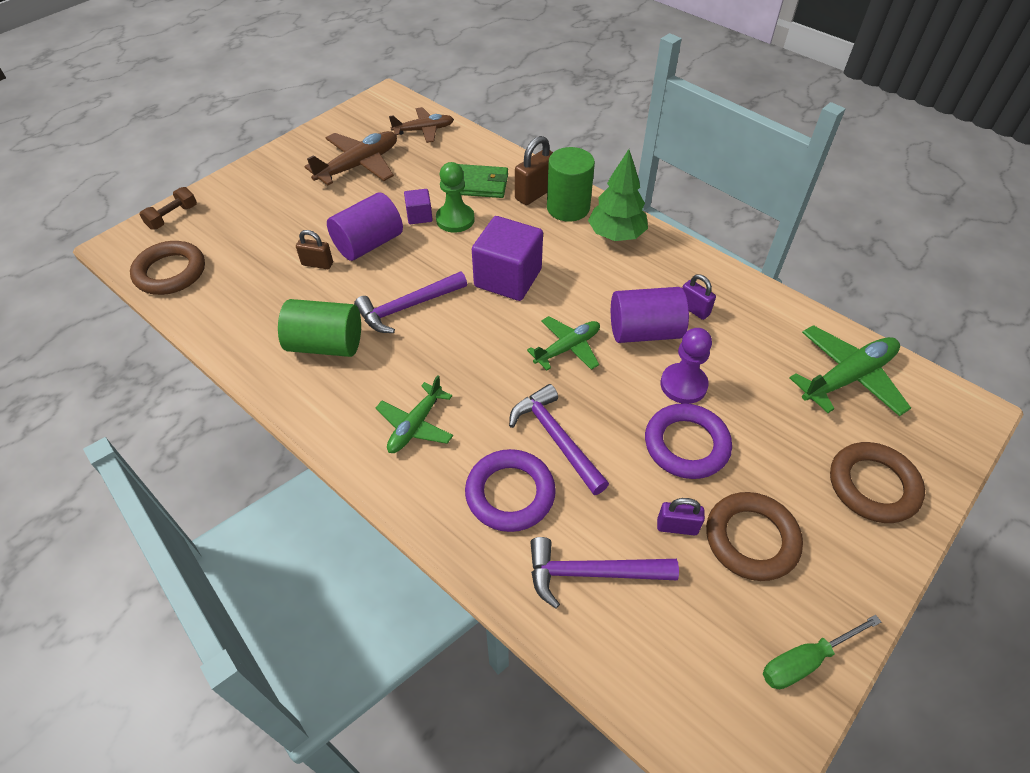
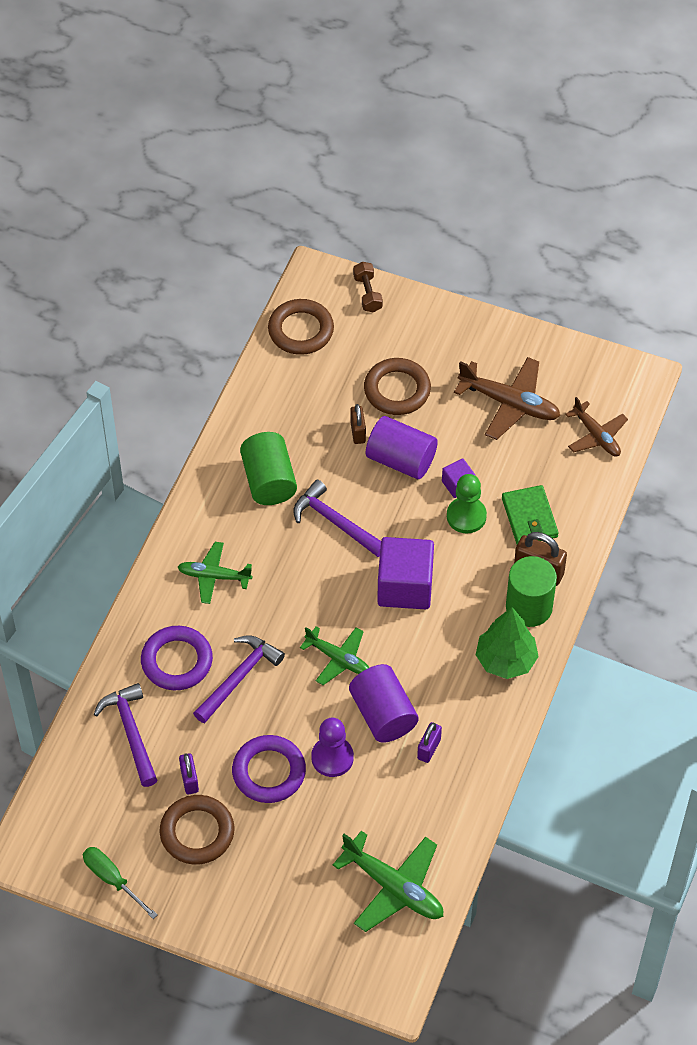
camera: 70 degrees right, 5 degrees up
brown dumbbell [139,187,197,230] -> brown dumbbell turned 60 degrees clockwise [353,262,383,313]
brown ring [830,442,925,523] -> brown ring moved to [364,358,431,415]

